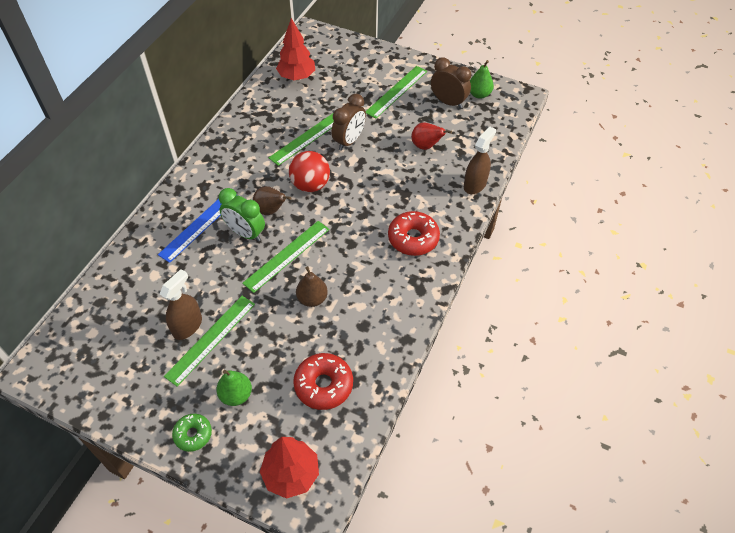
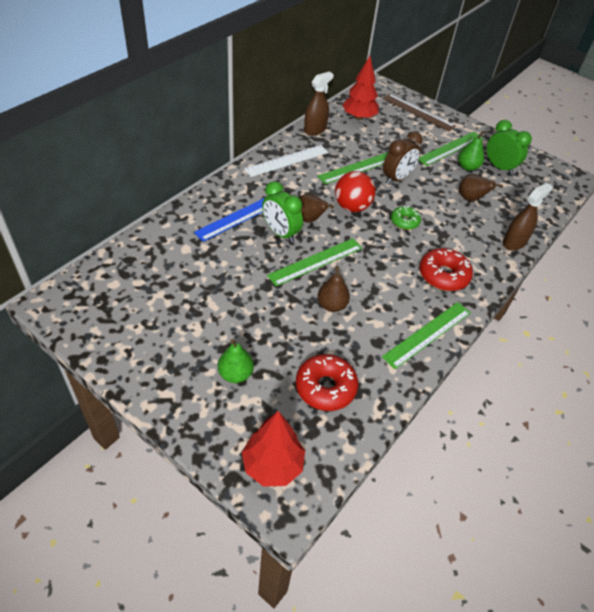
camera: 10 degrees right, 5 degrees down
brown spray bottle [160,269,202,340] -> brown spray bottle moved to [304,72,334,135]
green ruler [164,296,255,387] -> green ruler moved to [382,302,471,369]
green donut [172,414,212,452] -> green donut moved to [391,206,421,230]
red pear [411,122,452,150] -> brown pear [459,174,503,201]
brown clock [431,57,471,109] -> green clock [487,120,532,175]
green pear [470,60,494,99] -> green pear moved to [458,131,484,171]
none -> white ruler [244,145,328,177]
none -> brown ruler [382,94,456,131]

